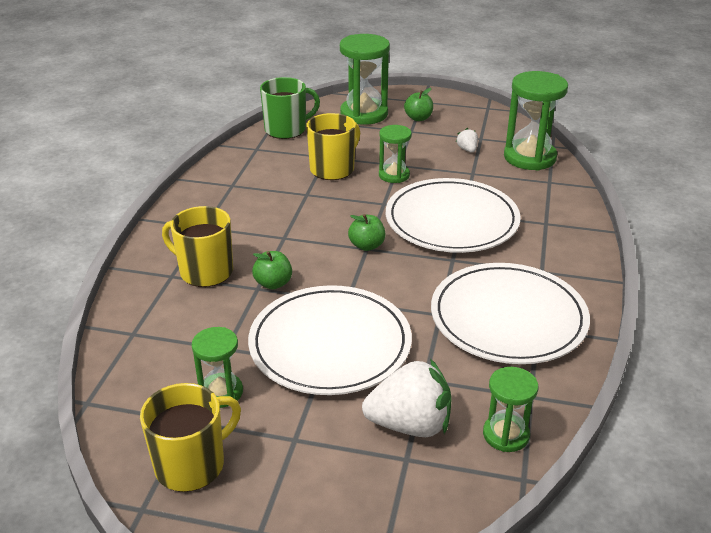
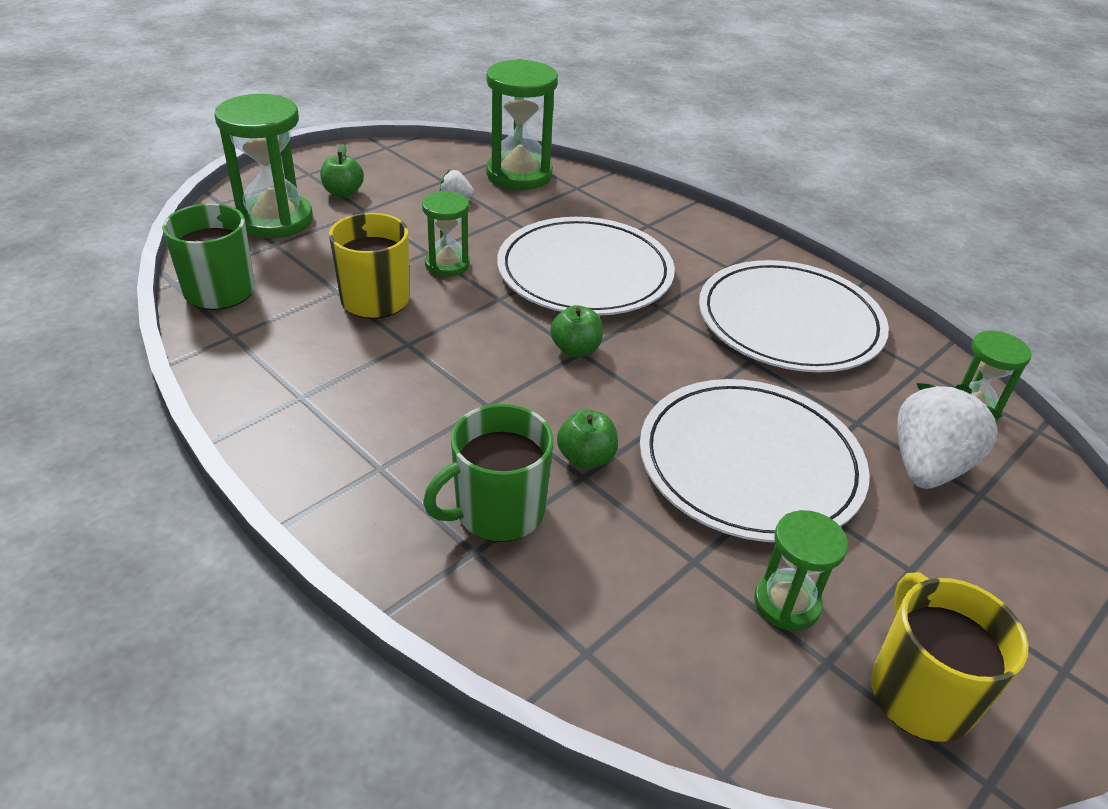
camera: 60 degrees left, 5 degrees up
yellow mug [162,206,233,287] -> green mug [423,404,554,542]

